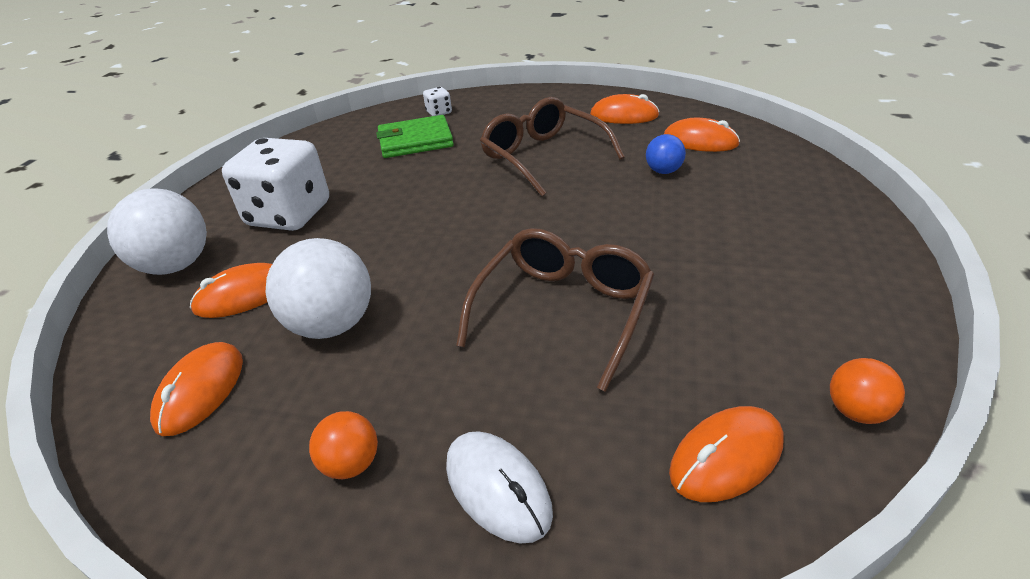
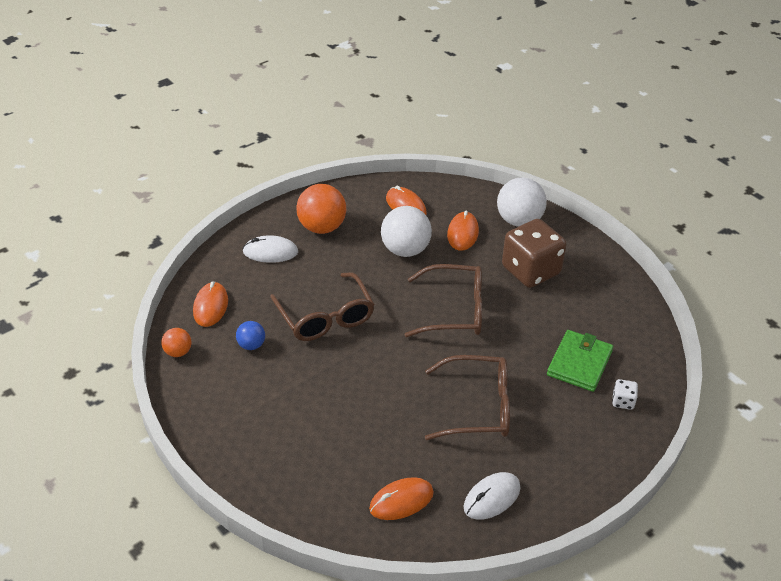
camera: 125 degrees right, 5 degrees up
white dice [222,138,329,231] -> brown dice [502,219,566,288]
orange ball [309,411,378,479] -> orange ball [296,184,346,234], size x1.90
orange mouse [590,94,660,124] -> white mouse [464,472,521,520]
blue ball [646,134,686,174] -> blue ball moved to [236,321,265,350]
none -> brown glasses [404,264,482,337]

